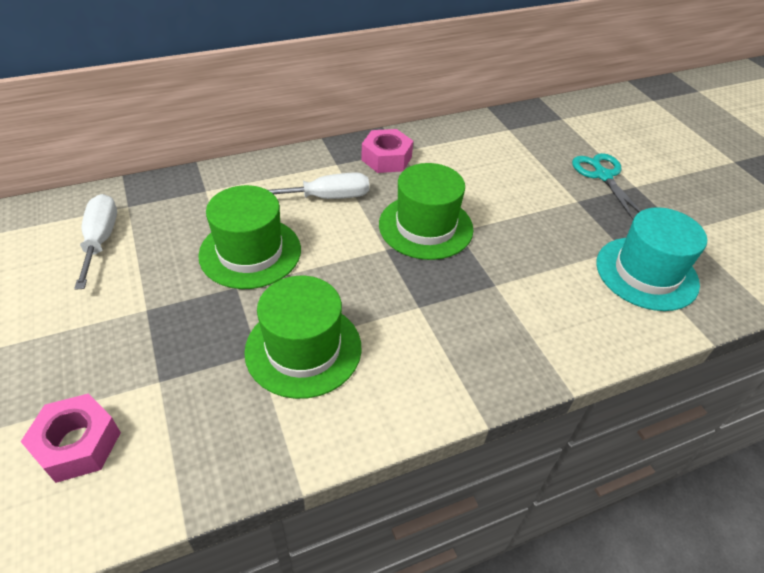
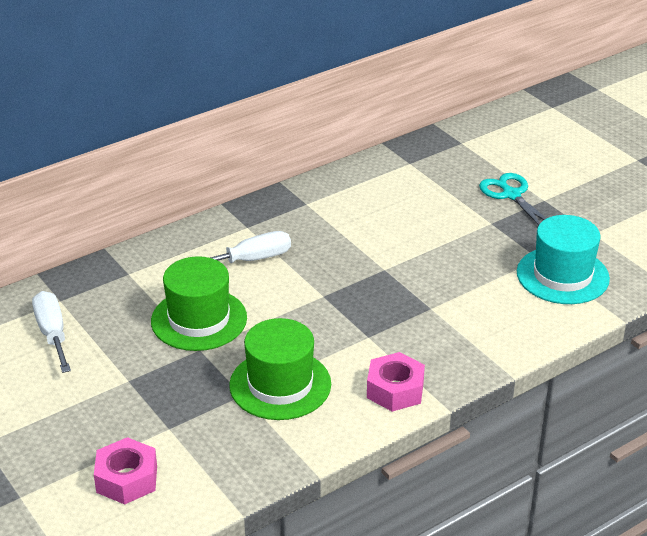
camera: 10 degrees left, 10 degrees down
pink nut [361,129,413,173] -> pink nut moved to [367,352,425,412]
green hat [379,163,473,260] -> none

